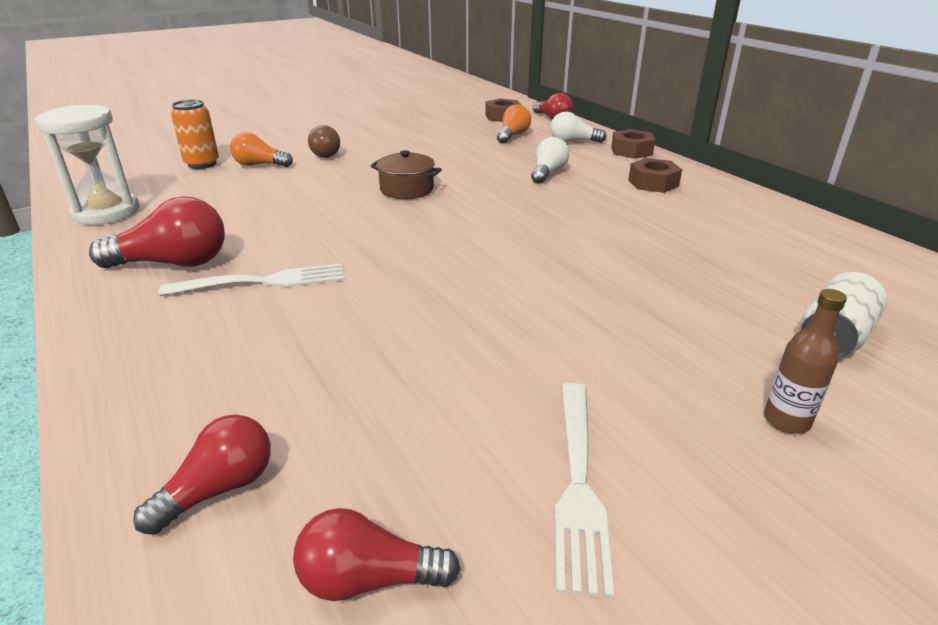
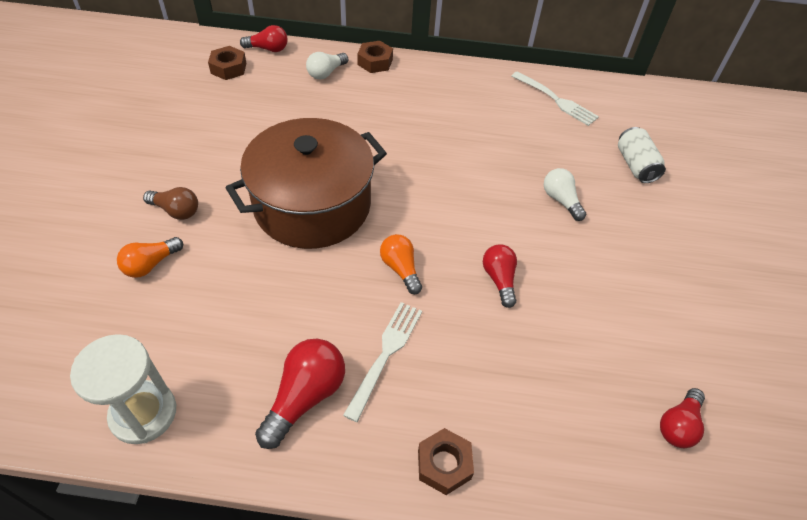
camera: 55 degrees left, 20 degrees up
red light bulb [133,415,271,535] -> red light bulb moved to [483,244,517,308]
orange can [171,99,219,169] -> none
brown pot [370,150,442,199] -> brown pot [226,118,387,249], size x2.43
orange light bulb [497,104,531,144] -> orange light bulb moved to [380,234,422,294]
white light bulb [531,137,569,184] -> white light bulb moved to [544,168,586,221]
white fork [555,383,614,598] -> white fork moved to [511,71,599,126]
brown nut [628,158,682,193] -> brown nut moved to [418,428,474,495]
brown bottle [764,289,847,434] -> none

